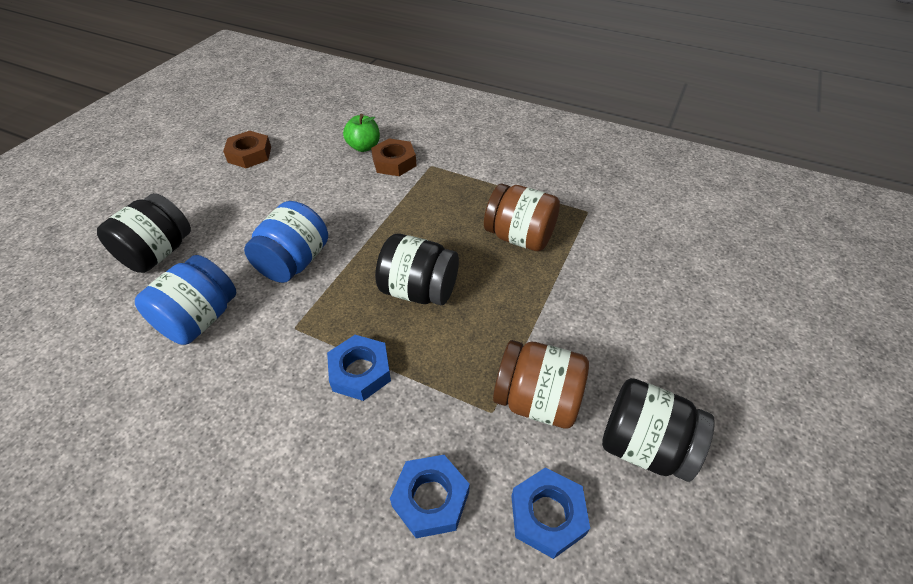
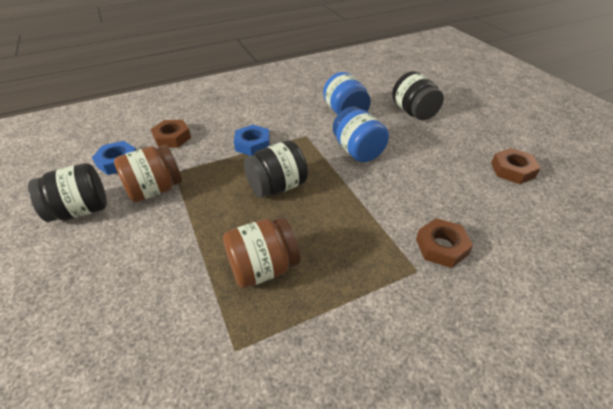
camera: 130 degrees right, 5 degrees down
green apple [343,114,380,152] -> none
blue nut [390,455,470,538] -> brown nut [151,120,191,148]

